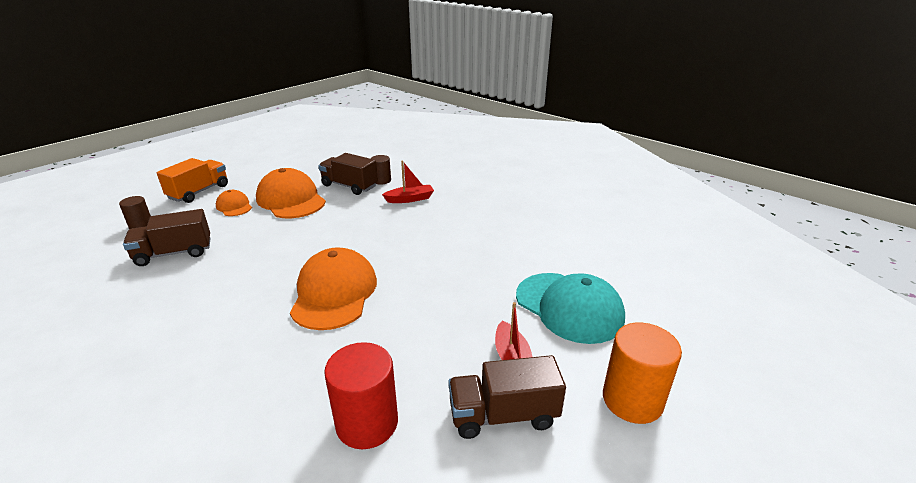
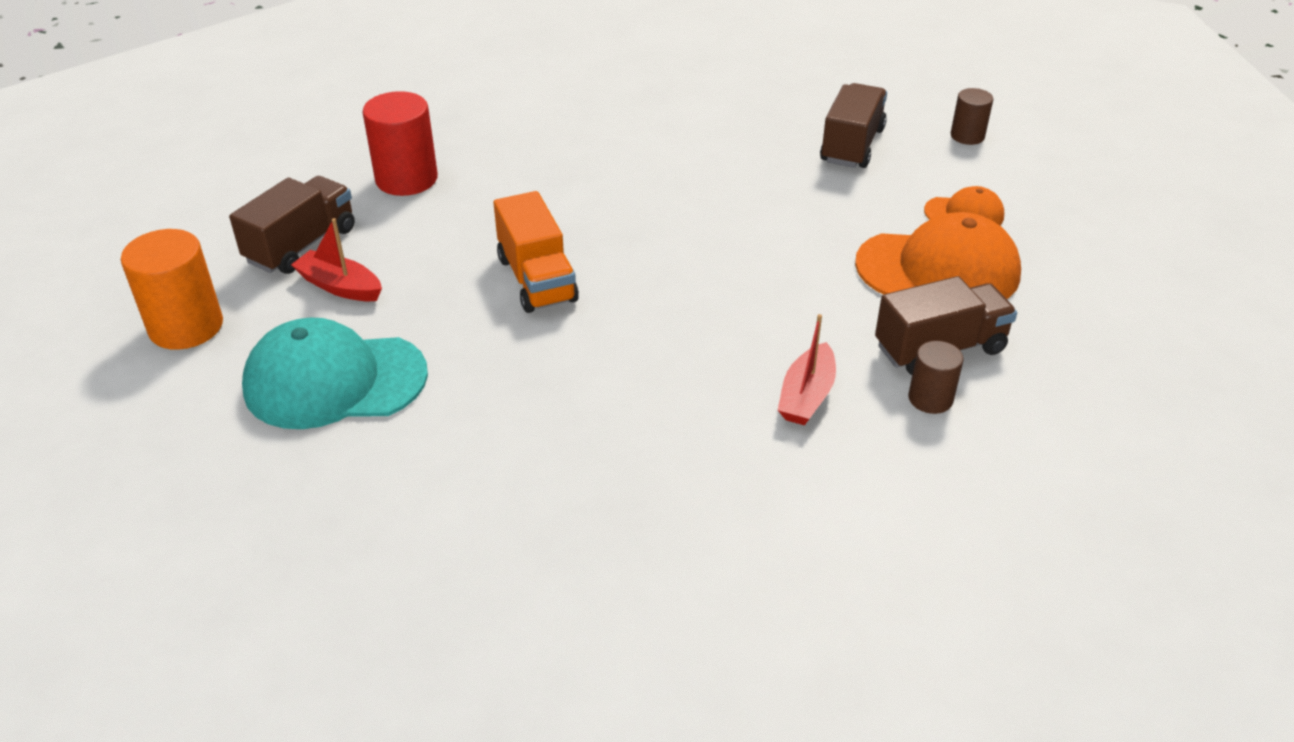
camera: 130 degrees right, 10 degrees up
orange truck [157,158,228,203] -> orange truck moved to [494,191,579,313]
orange cap [290,247,377,330] -> none

